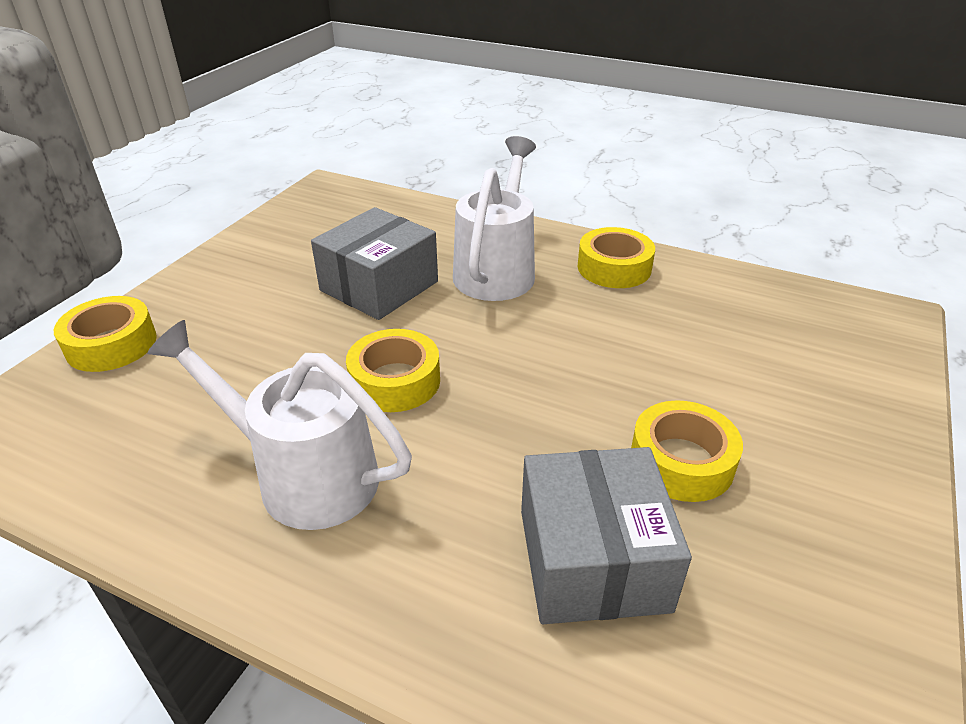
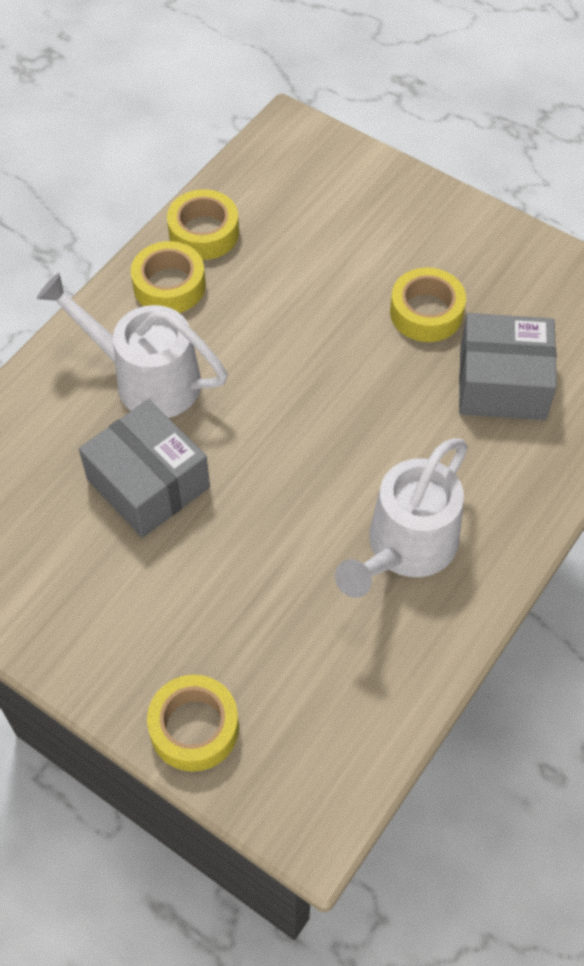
camera: 80 degrees left, 20 degrees up
yellow tape [346,329,440,412] -> yellow tape moved to [167,189,239,260]

